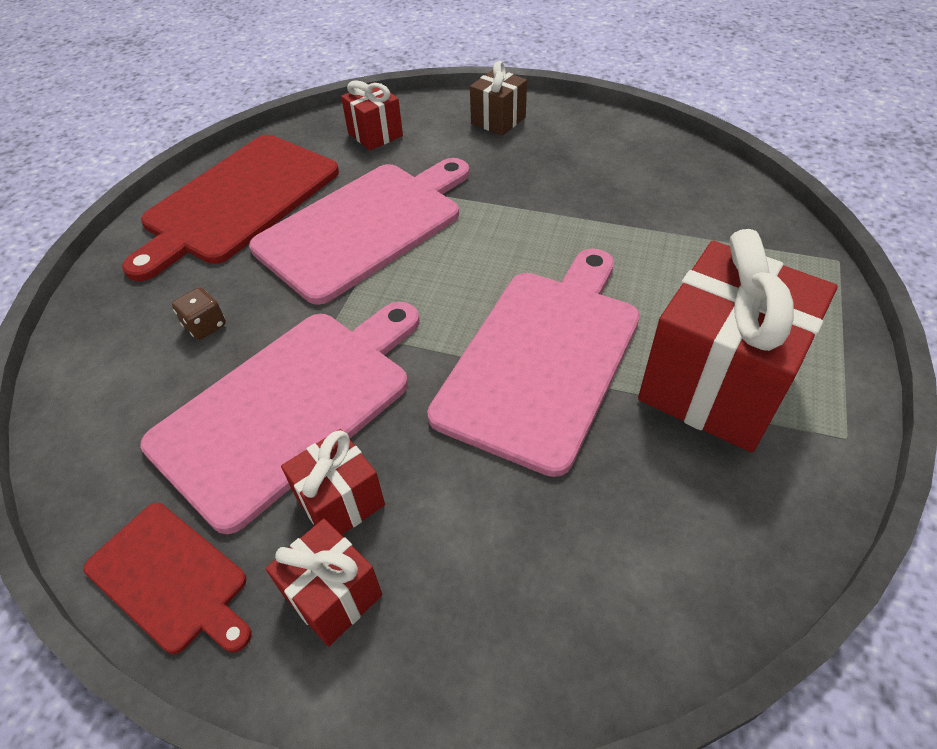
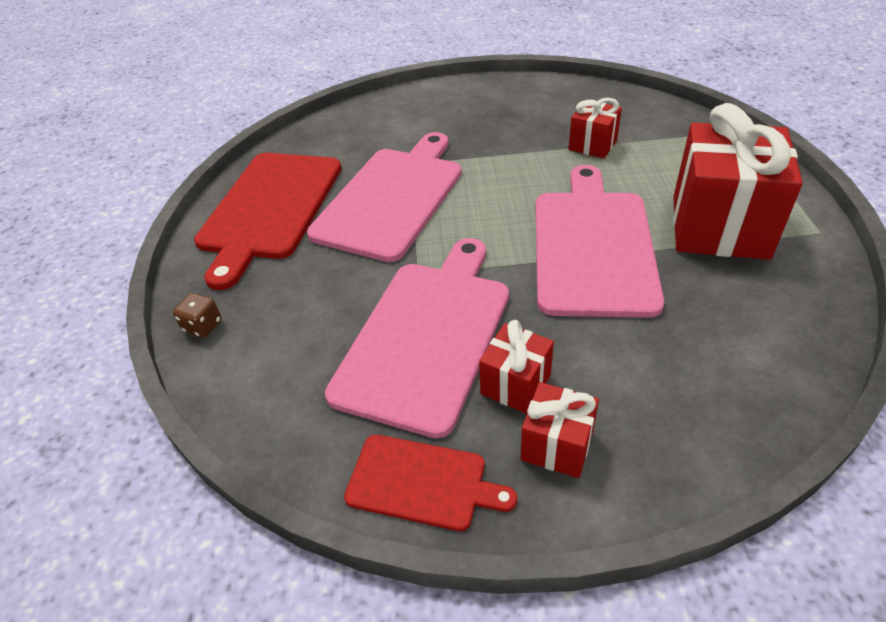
camera: 20 degrees left, 5 degrees down
brown dice [172,287,226,340] -> brown dice moved to [173,293,222,338]
red gift [341,80,403,150] -> red gift moved to [569,98,622,158]
brown gift [470,61,527,136] -> none

